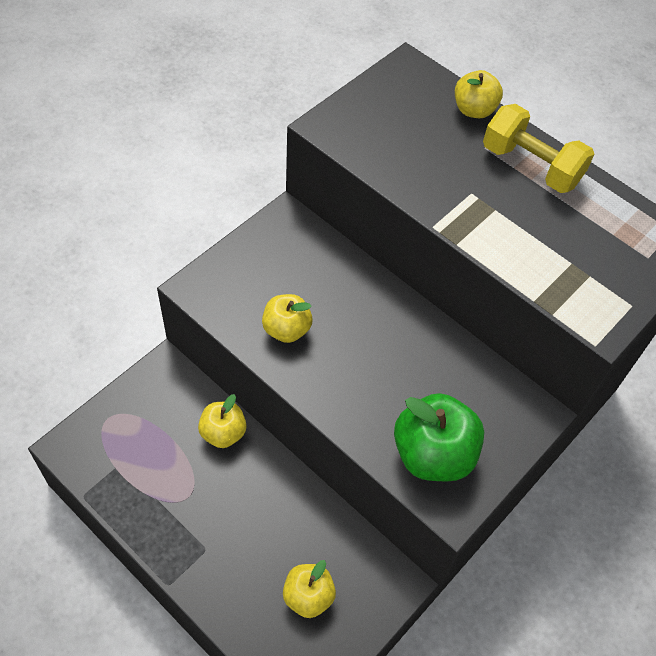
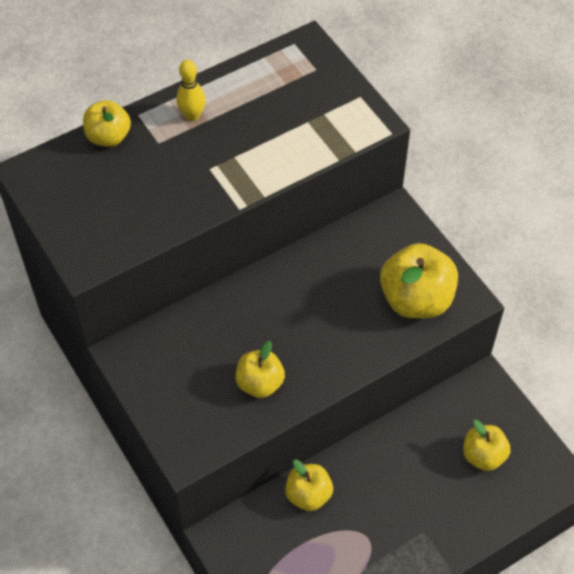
camera: 70 degrees left, 0 degrees up
green apple [394,393,484,481] -> yellow apple [380,243,458,318]
yellow dumbbell [483,104,594,193] -> yellow bowling pin [176,60,206,121]

